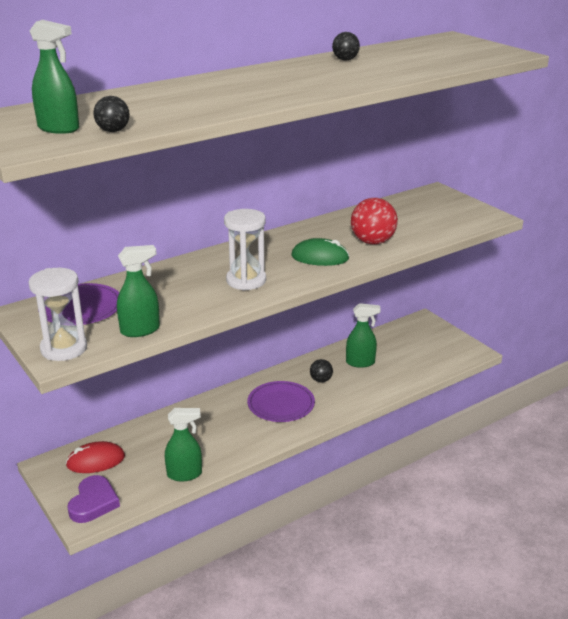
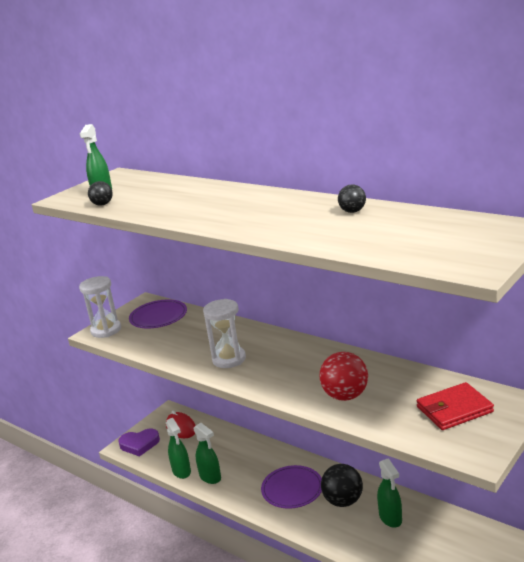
camera: 75 degrees right, 5 degrees down
green spray bottle [117,245,160,337] -> green spray bottle moved to [193,423,221,484]
green mouse [291,238,349,266] -> none
black ball [310,359,333,382] -> black ball [321,464,363,507], size x1.81
none -> red wallet [416,382,494,430]

